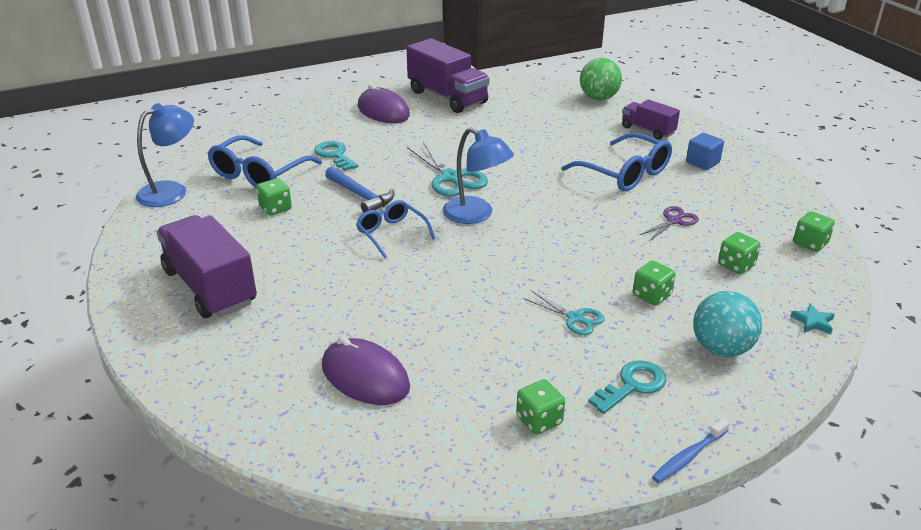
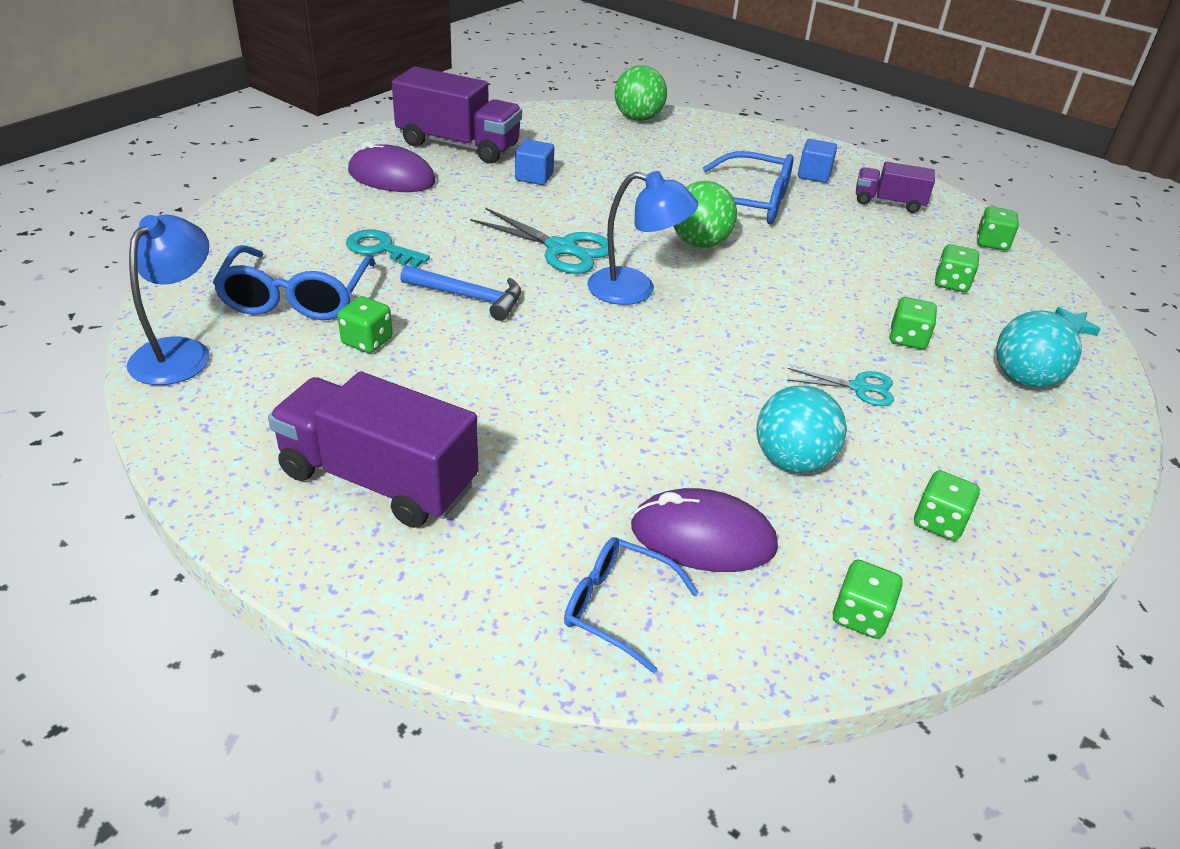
camera: 30 degrees left, 5 degrees up
blue glasses [356,200,435,258] -> blue glasses moved to [564,537,699,673]
turquoise key [588,360,667,414] -> none
purple truck [622,100,680,140] -> purple truck moved to [856,161,935,213]
purple scissors [640,206,699,241] -> none
blue toothbrush [652,418,730,483] -> none
none -> blue cube [515,139,554,185]
none -> green ball [673,181,737,248]
none -> turquoise ball [756,385,847,473]
none -> green dice [833,560,903,639]

